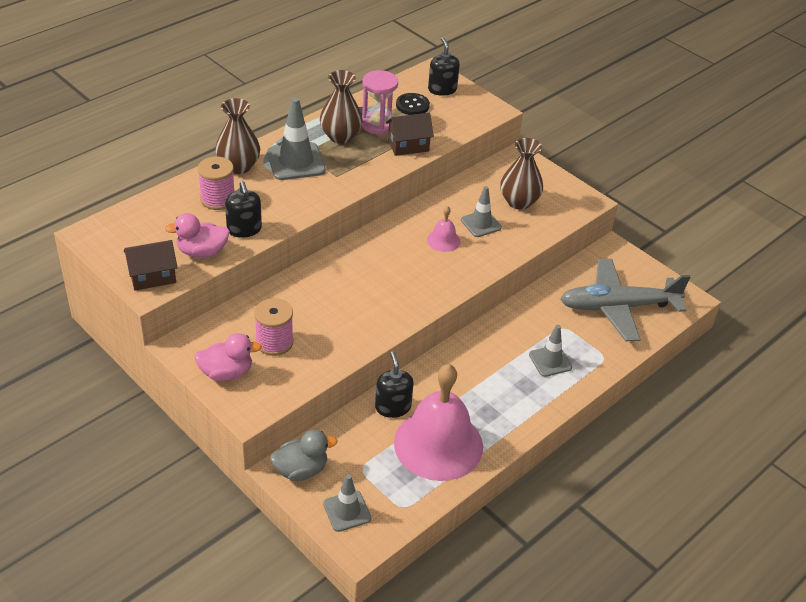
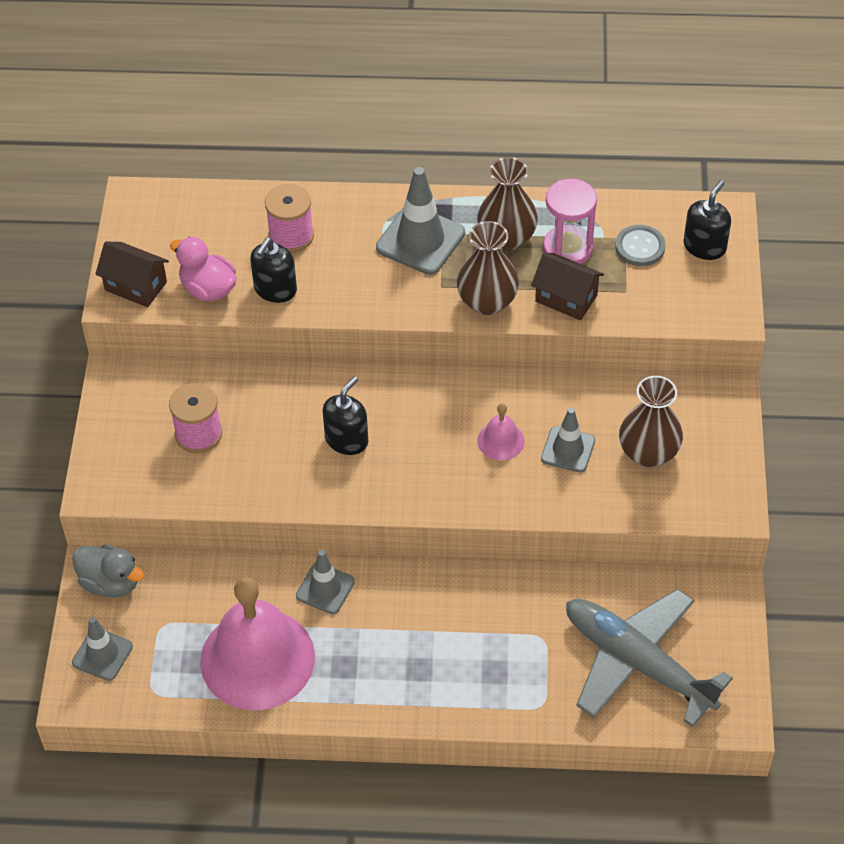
camera: 50 degrees right, 10 degrees up
pink duck [194,333,262,381] -> none
brown vase [215,98,260,174] -> brown vase moved to [457,221,519,315]
black soap dispenser [375,351,414,418] -> black soap dispenser moved to [322,377,368,455]
black button [396,93,430,115] -> grey button [615,225,666,266]
grey traffic cone [529,325,572,377] -> grey traffic cone moved to [296,550,355,614]

